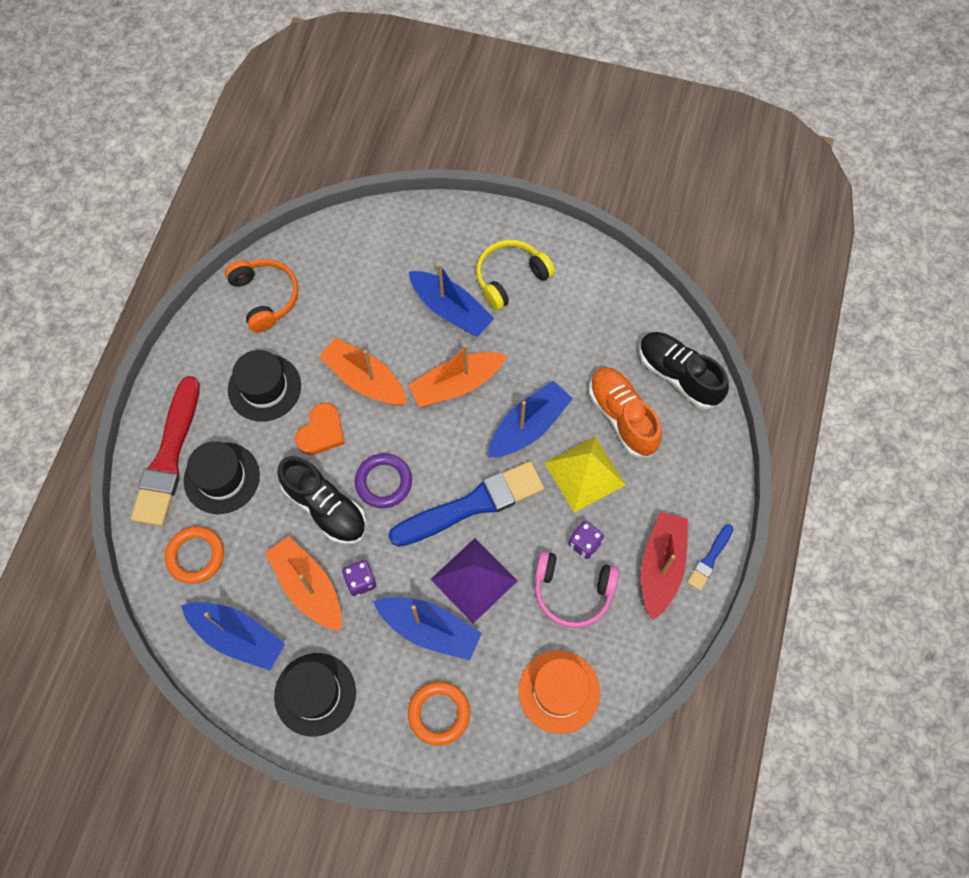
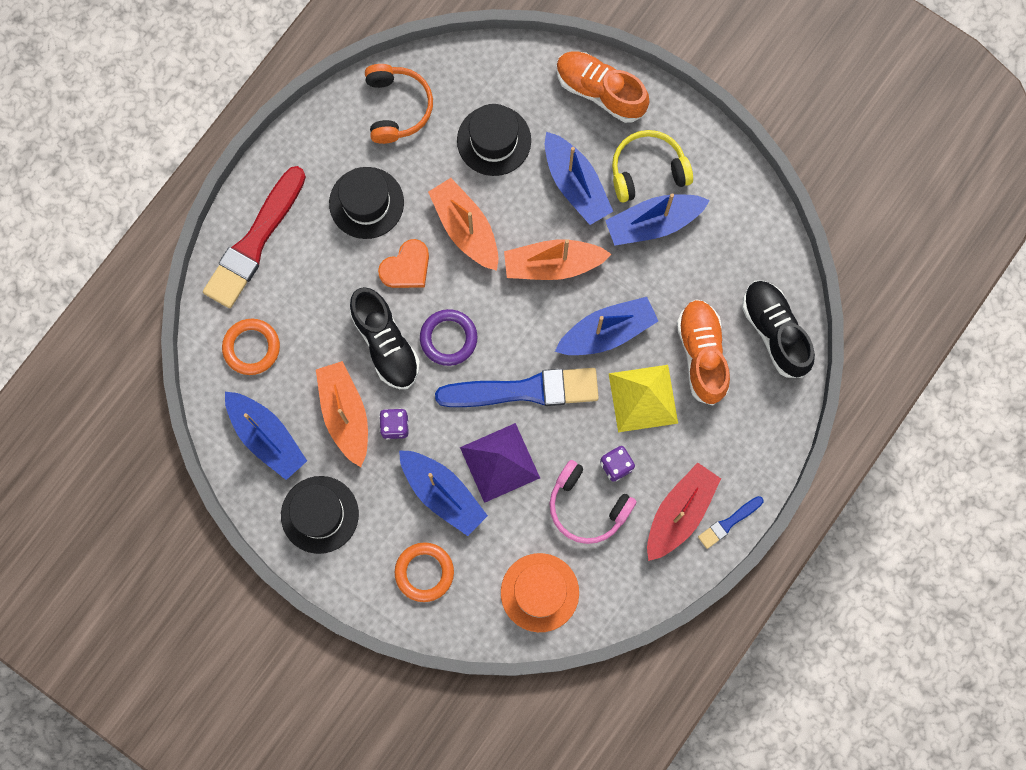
camera: 20 degrees right, 10 degrees up
black hat [184,441,260,514] -> black hat moved to [457,104,531,176]
none -> orange shoe [556,51,649,123]
none -> blue boat [605,193,710,246]

